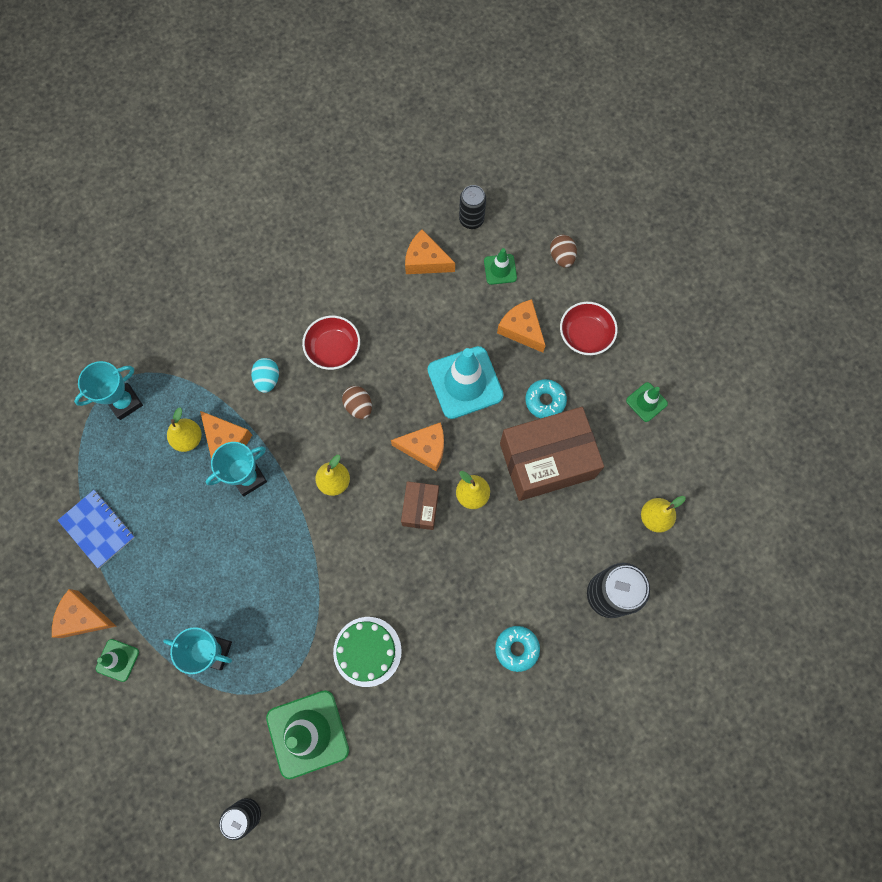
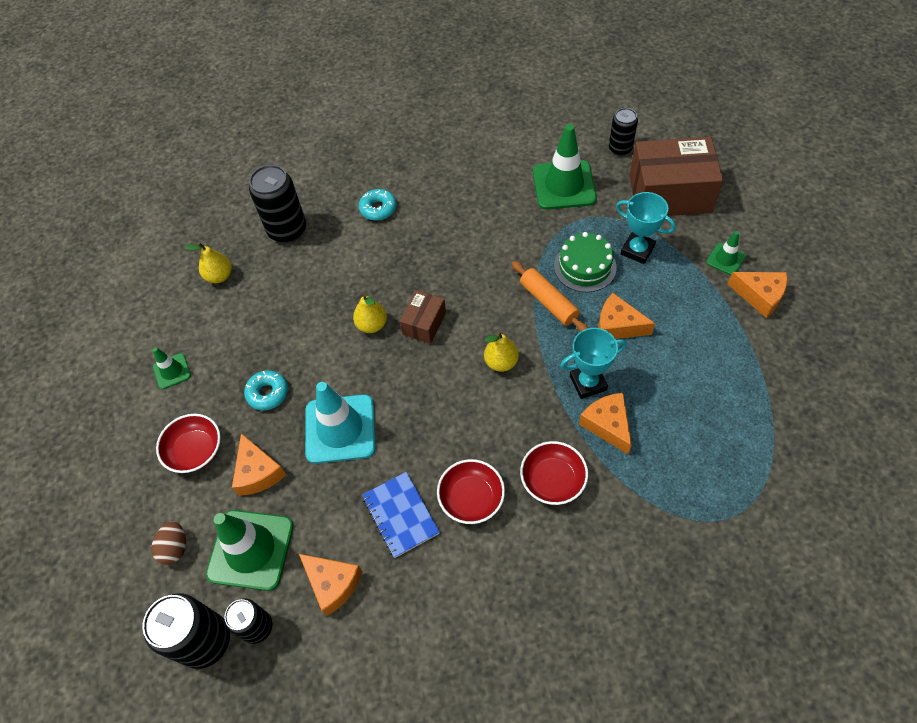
camera: 160 degrees left, 15 degrees down
blue notebook [58,490,135,568] -> blue notebook moved to [362,472,440,558]
turquoise trophy [74,361,143,420] -> none
yellow pear [167,407,202,452] -> none
turquoise egg [251,358,279,393] -> red bowl [520,441,588,505]
green cake [333,617,402,687] -> green cake moved to [554,232,616,292]
brown egg [342,386,372,419] -> none
orange cheese [391,422,444,472] -> orange cheese moved to [598,293,655,339]
green traffic cone [484,248,517,285] -> green traffic cone [206,510,294,591], size x1.99
brown box [500,407,604,501] -> brown box moved to [629,137,723,216]
none -> black can [143,593,230,669]
none -> orange rolling pin [512,261,588,332]

